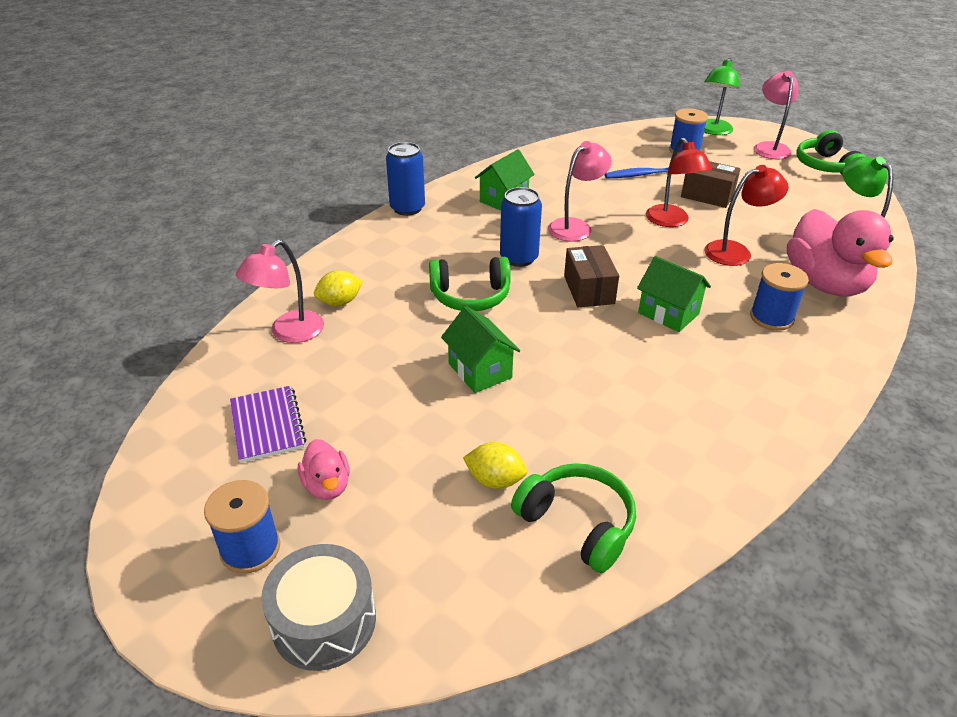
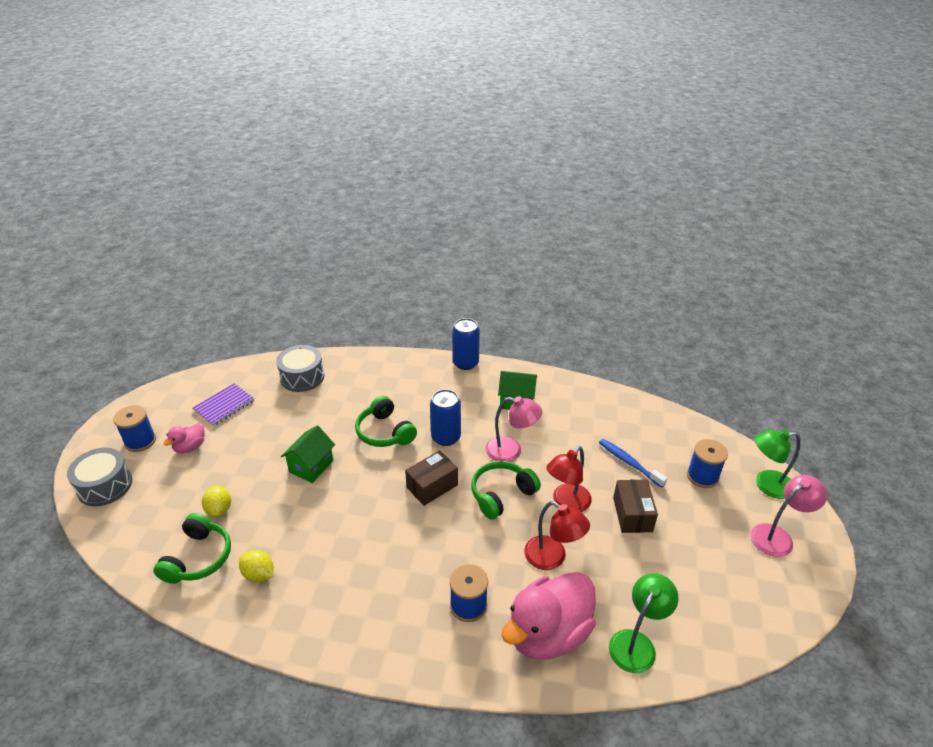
camera: 60 degrees right, 0 degrees up
pink lamp [236,240,324,343] -> grey drum [276,345,324,392]
yellow lemon [314,270,363,306] -> yellow lemon moved to [239,550,273,582]
green house [637,256,711,332] -> none
green headphones [796,130,866,175] -> green headphones moved to [471,461,541,520]

